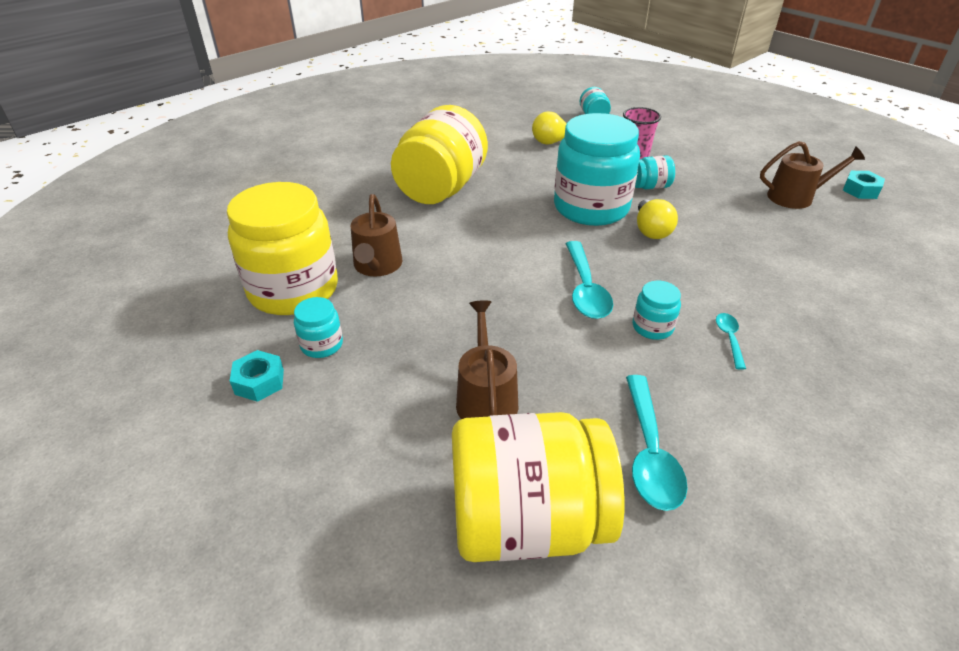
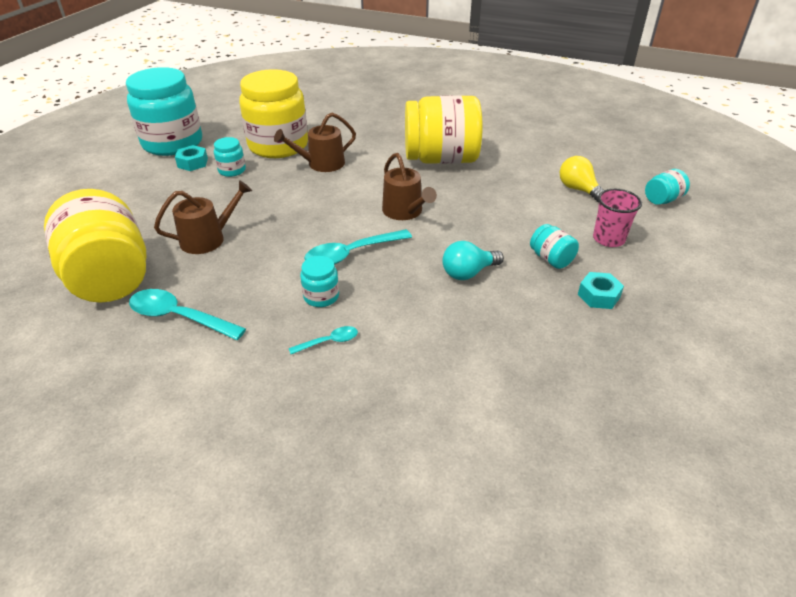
camera: 65 degrees right, 0 degrees up
turquoise jar [554,113,640,226] -> turquoise jar moved to [126,67,202,156]
turquoise spoon [626,375,688,511] -> turquoise spoon turned 45 degrees clockwise [129,289,246,340]
yellow light bulb [637,199,678,239] -> turquoise light bulb [442,241,504,280]
brown watering can [760,141,865,209] -> brown watering can moved to [382,153,437,220]
turquoise nut [843,171,885,199] -> turquoise nut moved to [578,272,624,309]

